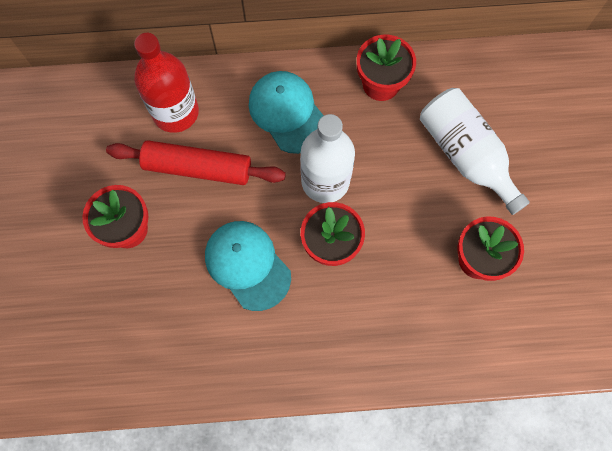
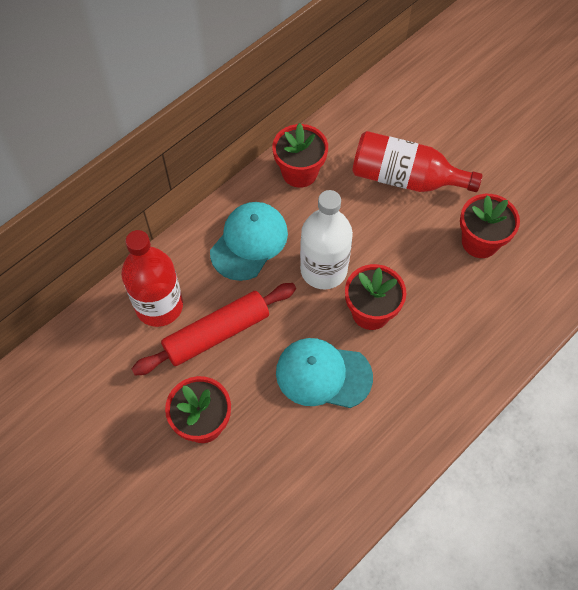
camera: 40 degrees left, 10 degrees down
turquoise cap [249,71,324,154] -> turquoise cap turned 105 degrees clockwise [210,202,288,281]
white bottle [420,88,530,215] -> red bottle [352,131,482,192]

